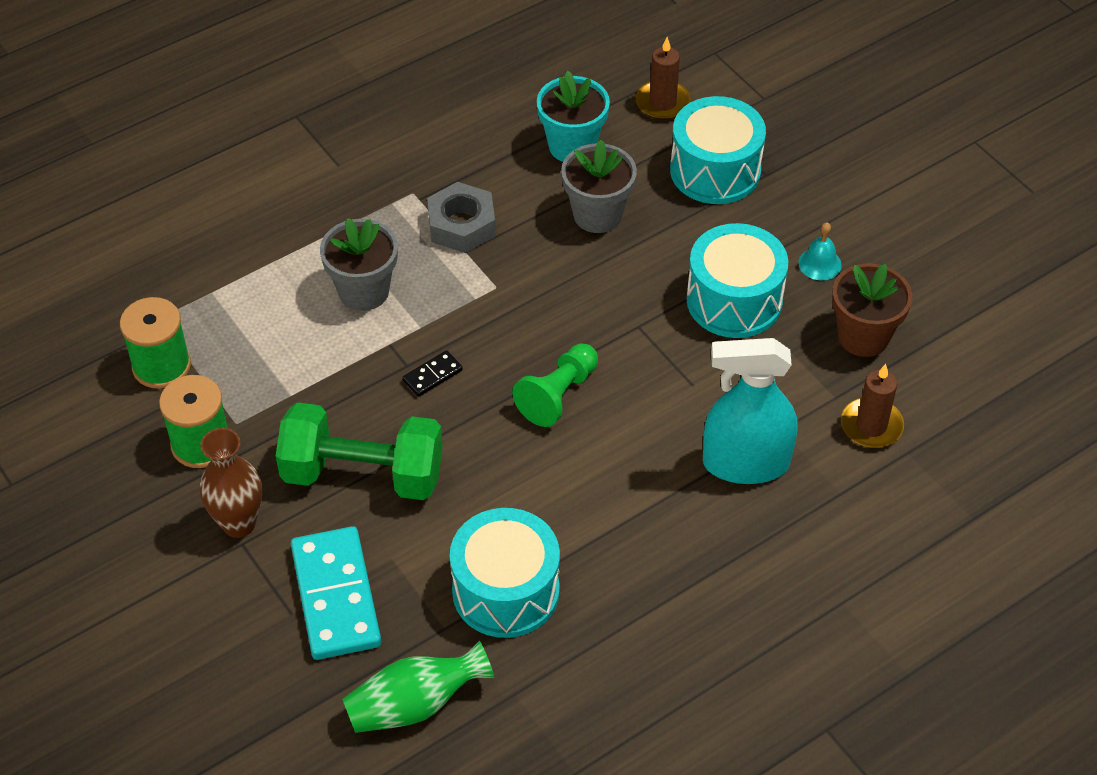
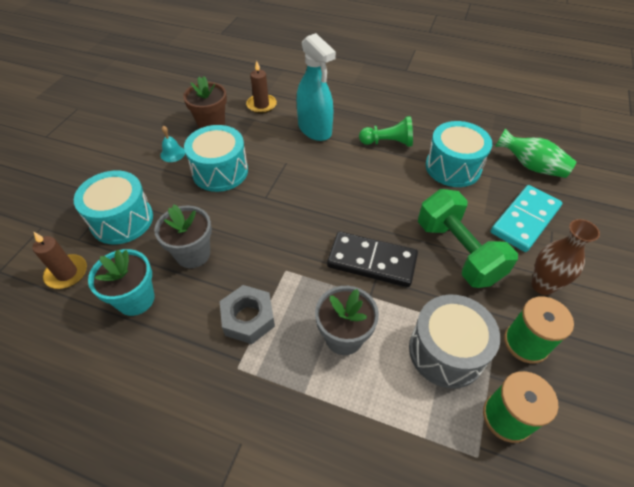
camera: 125 degrees left, 0 degrees up
black domino [402,350,463,397] -> black domino [327,232,418,287], size x2.27
green pawn [512,343,598,427] -> green pawn moved to [359,116,413,147]
none -> grey drum [409,295,500,388]

